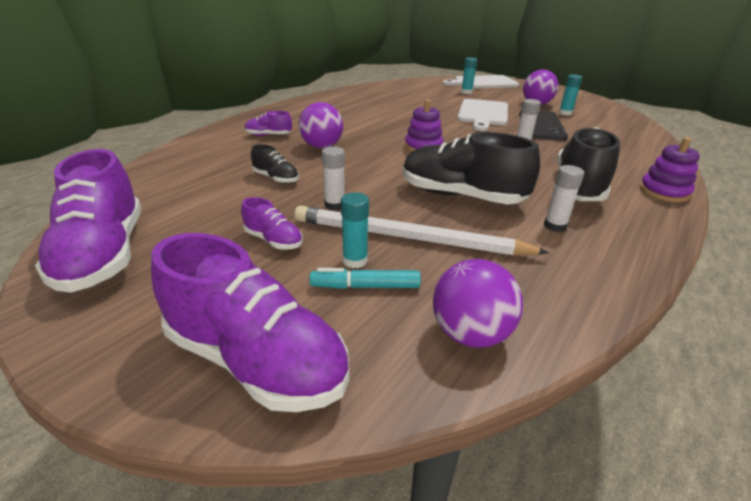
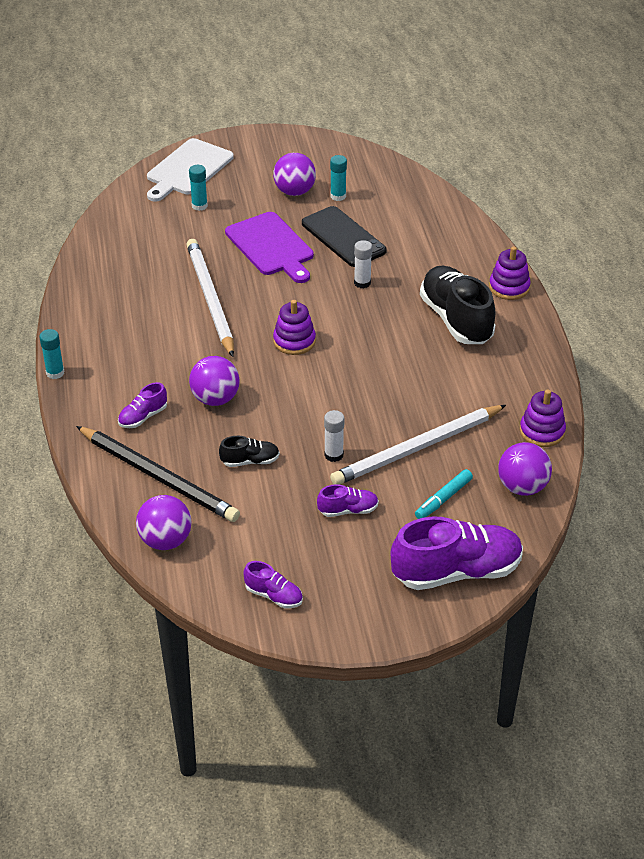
camera: 45 degrees left, 10 degrees up
purple shoe [35,149,141,293] -> purple shoe [243,561,303,608], size x0.47
turquoise glue stick [341,192,369,268] -> turquoise glue stick moved to [40,329,64,379]
black shoe [403,132,540,205] -> none
white cutting board [457,99,508,131] -> purple cutting board [225,212,314,283]
white glue stick [544,165,584,232] -> none
none -> black pencil [76,426,240,522]
none -> purple ball [136,495,192,550]
none -> white pencil [186,239,234,357]
none -> purple stacking toy [520,389,566,447]

